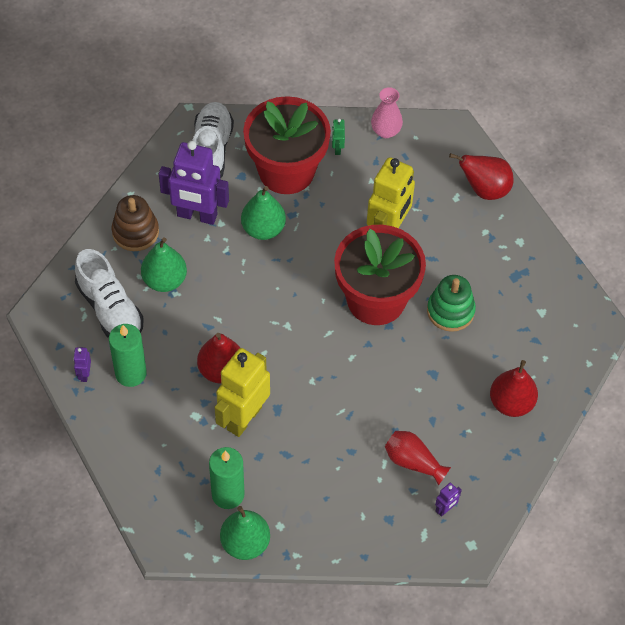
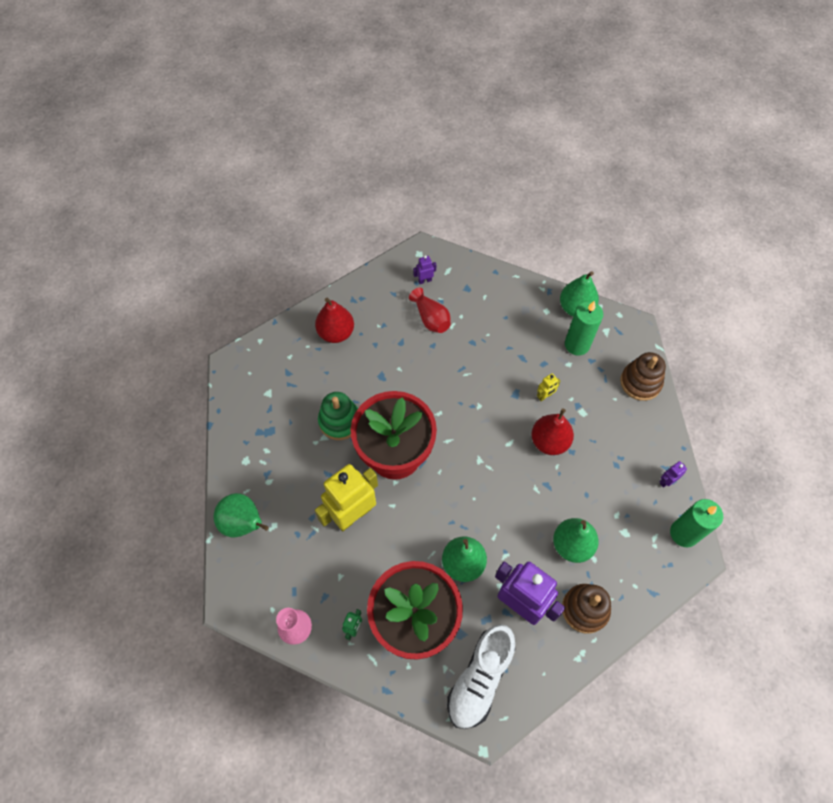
camera: 155 degrees left, 5 degrees up
purple robot [73,347,91,382] -> purple robot turned 150 degrees counterclockwise [659,461,687,488]
white shoe [75,249,144,338] -> none
green candle [109,324,147,387] -> green candle moved to [670,499,723,547]
yellow robot [214,348,270,437] -> yellow robot [537,373,560,401], size x0.41
red pear [449,153,514,200] -> green pear [213,493,269,537]
none -> brown stacking toy [620,352,666,401]

